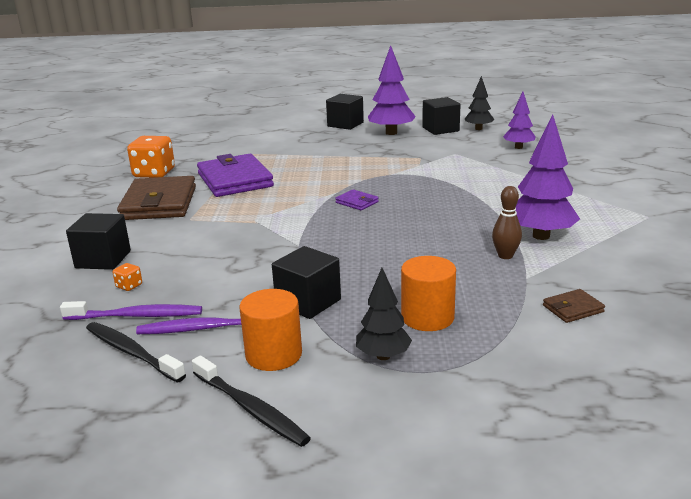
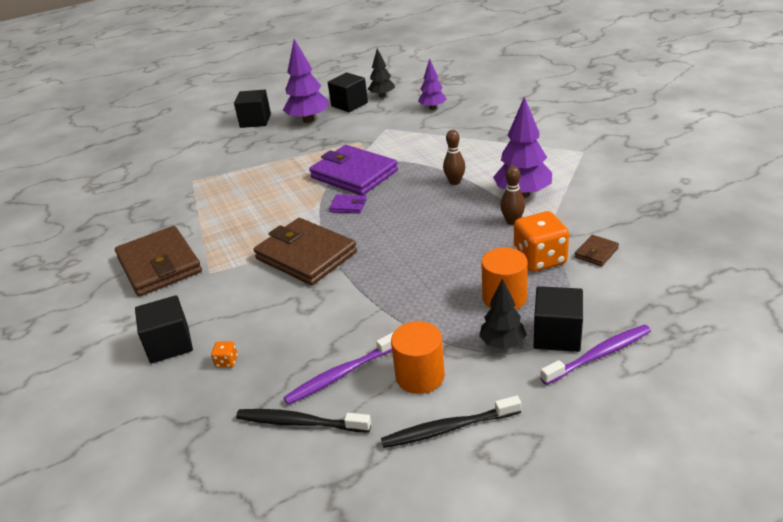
camera: 25 degrees left, 10 degrees up
purple toothbrush [60,301,202,320] -> purple toothbrush moved to [540,325,651,385]
orange dice [127,136,175,178] -> orange dice moved to [514,211,569,272]
black toothbrush [192,356,311,447] -> black toothbrush turned 150 degrees clockwise [381,396,521,448]
purple wallet [197,154,274,197] -> purple wallet moved to [309,145,398,195]
black cube [272,246,341,319] -> black cube moved to [534,286,583,352]
none -> brown wallet [254,218,357,285]
none -> brown bowling pin [443,130,465,185]

